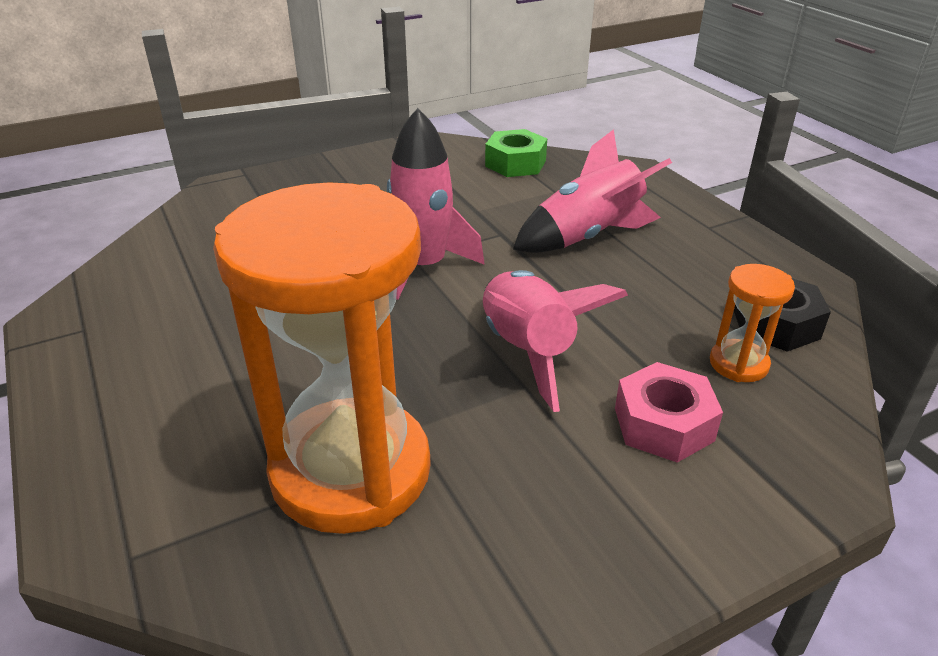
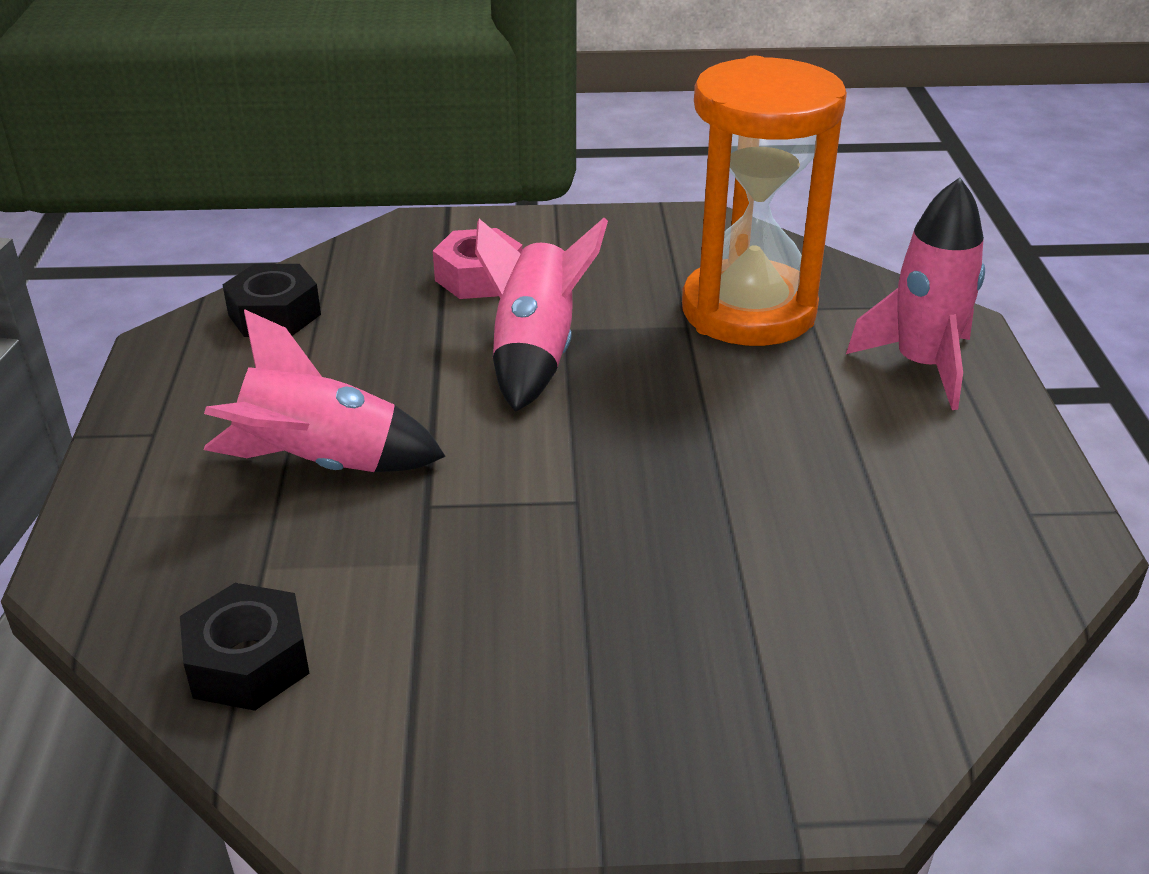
camera: 155 degrees left, 0 degrees up
pink rocket [387,108,485,300] -> pink rocket moved to [846,177,985,410]
green nut [485,129,547,177] -> black nut [180,583,310,711]
orange hourglass [710,264,795,382] -> none

